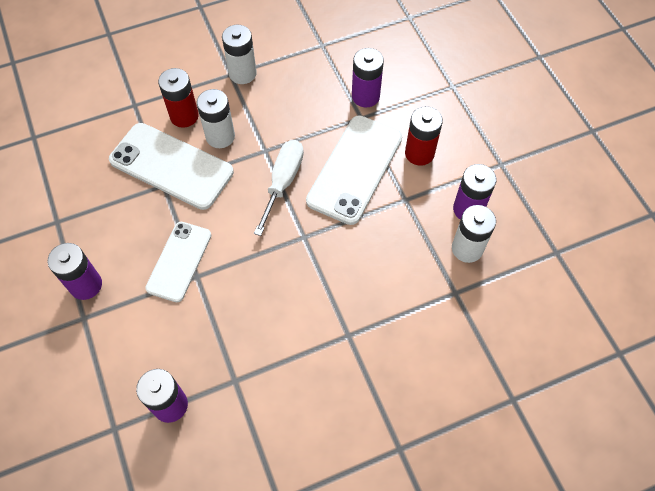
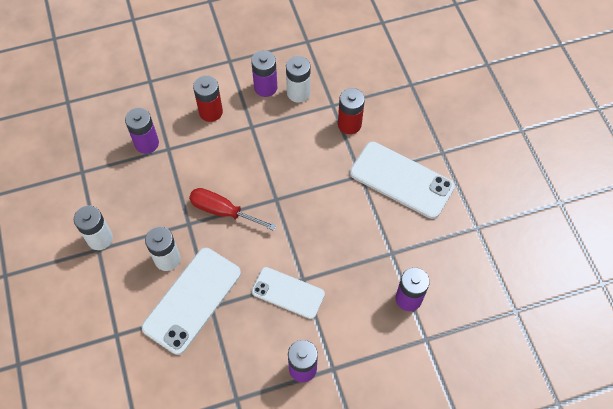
camera: 85 degrees left, 0 degrees up
red battery [158,68,199,128] -> red battery moved to [338,88,365,134]
white screwdriver [254,140,304,236] -> red screwdriver [189,188,277,231]
white phone [306,115,402,225] -> white phone moved to [350,142,455,219]

